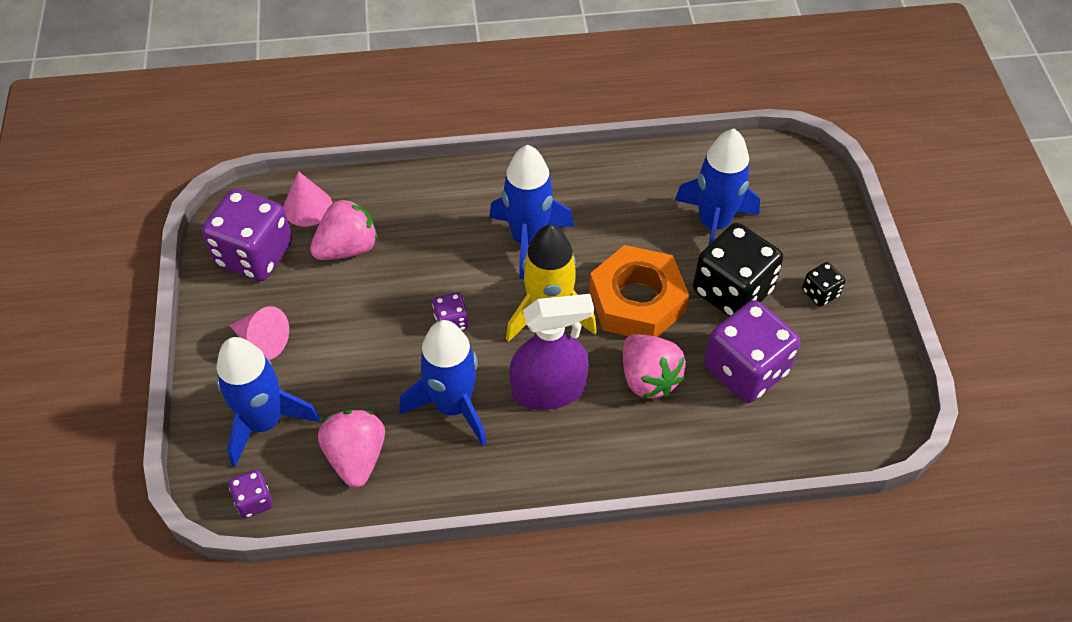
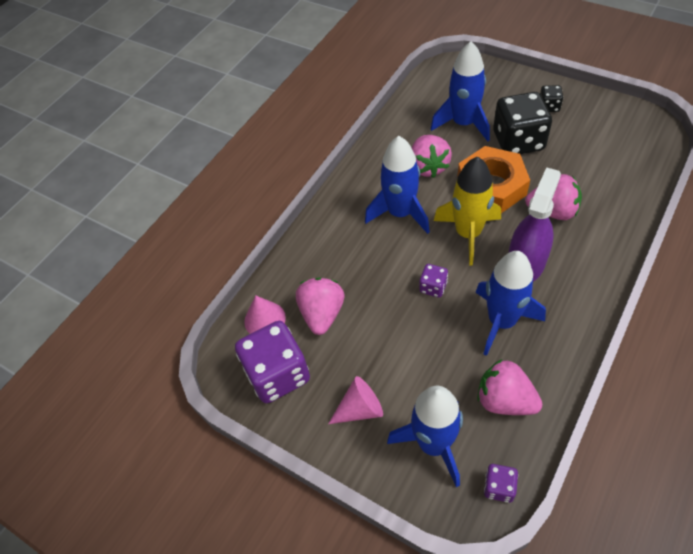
camera: 45 degrees left, 0 degrees up
purple dice [704,300,800,403] -> none
none -> pink strawberry [412,135,452,178]

